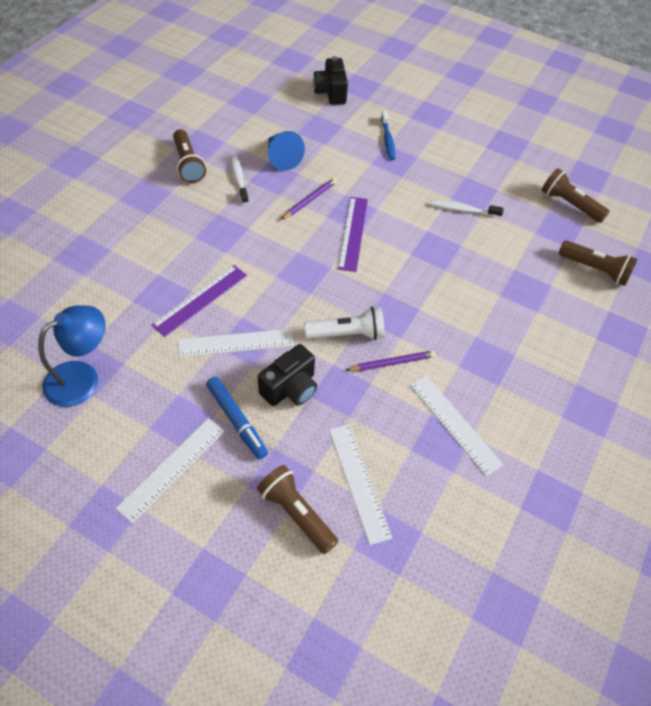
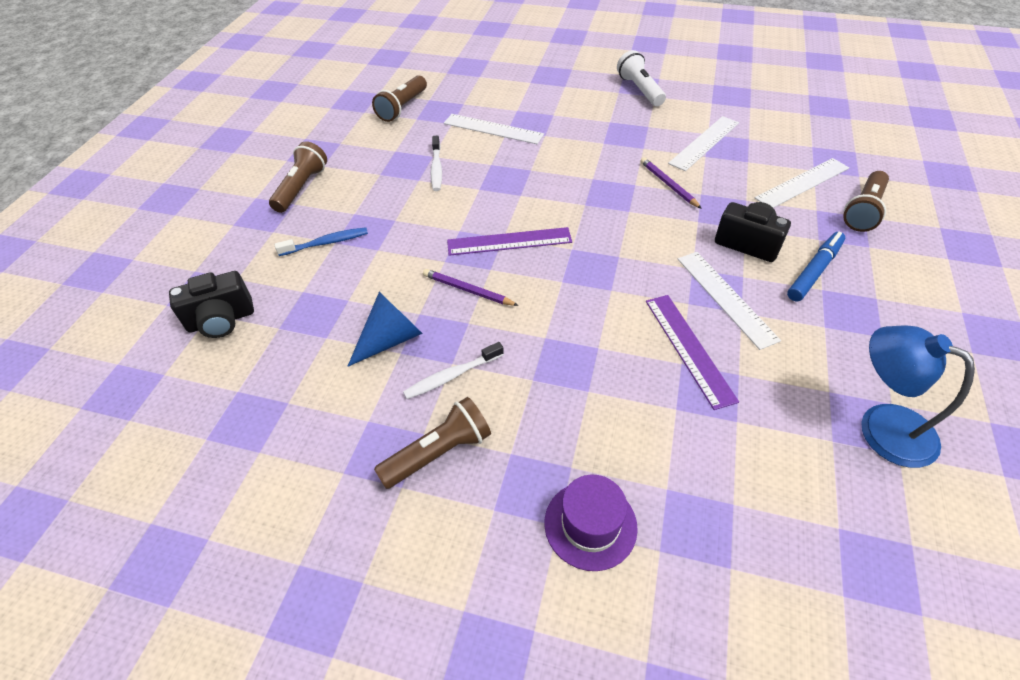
camera: 100 degrees left, 5 degrees down
white ruler [115,418,224,523] -> white ruler moved to [444,114,544,144]
purple ruler [151,265,247,337] -> purple ruler turned 45 degrees clockwise [646,295,739,410]
white flashlight [304,307,384,340] -> white flashlight moved to [617,50,666,106]
brown flashlight [558,240,638,286] -> brown flashlight moved to [269,141,327,213]
none -> purple hat [544,475,638,571]

